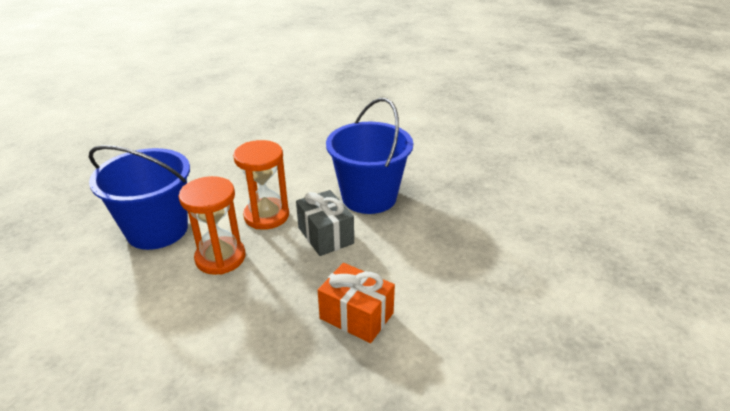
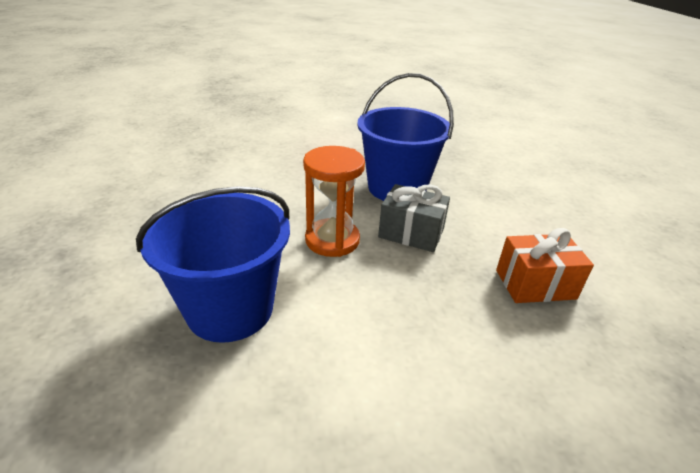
camera: 40 degrees left, 0 degrees up
orange hourglass [179,176,246,275] -> none

